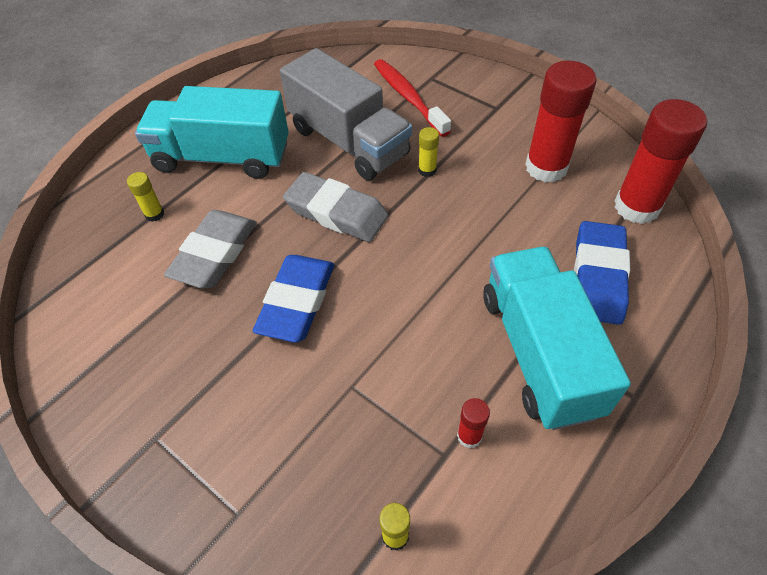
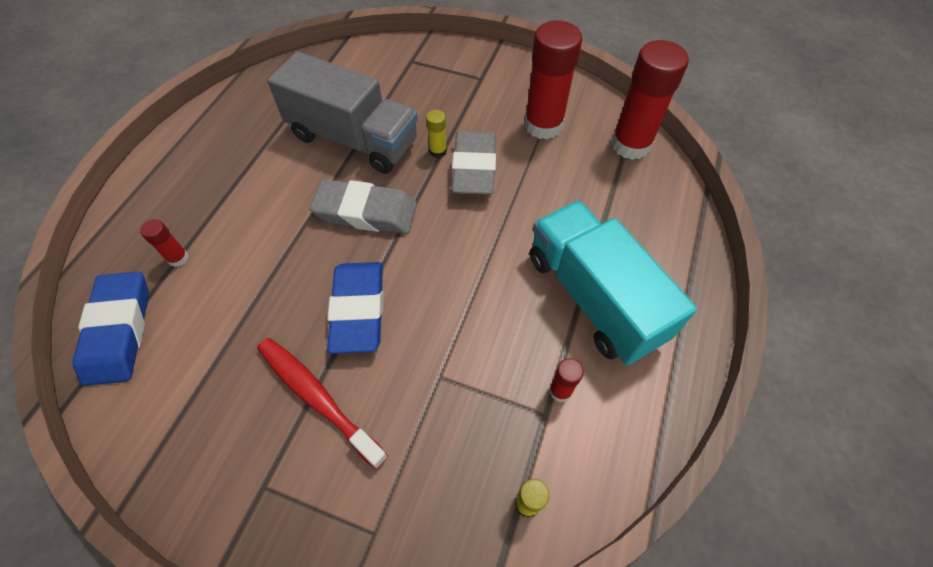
camera: 20 degrees left, 5 degrees up
yellow glue stick [127,172,164,222] -> red glue stick [140,219,189,267]
turquoise truck [135,86,289,179] -> none
grey eraser [164,210,257,288] -> grey eraser moved to [451,131,496,195]
red toothbrush [374,59,451,137] -> red toothbrush moved to [257,338,388,470]
blue eraser [574,221,630,325] -> blue eraser moved to [72,272,149,386]

